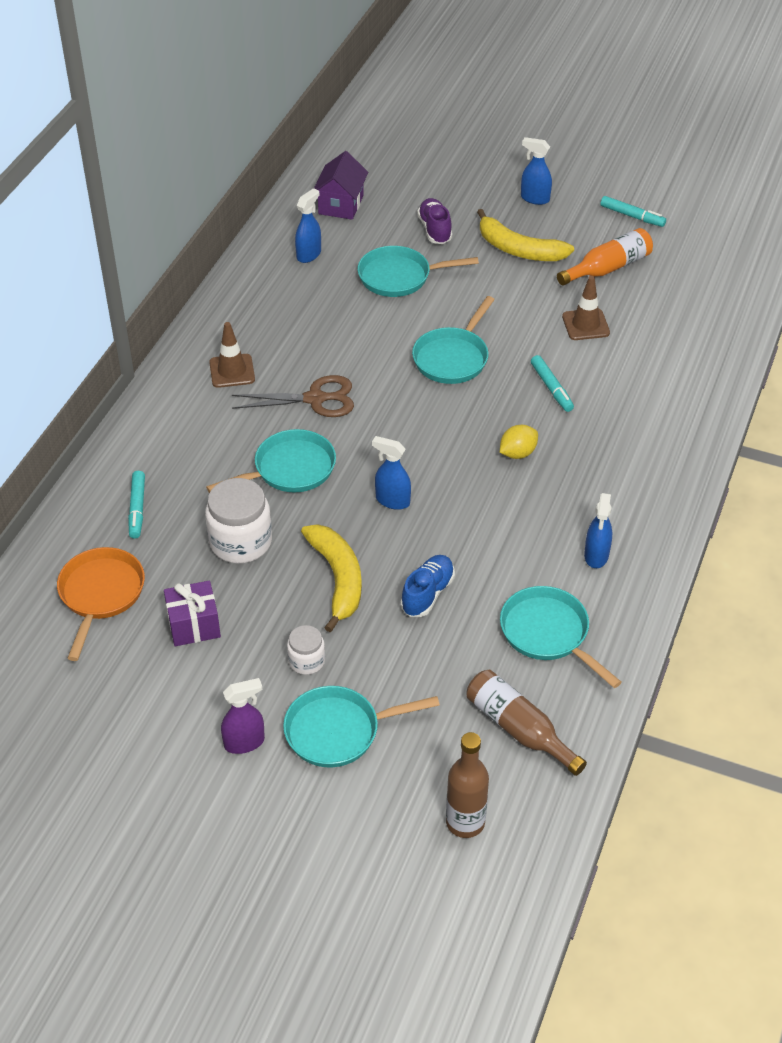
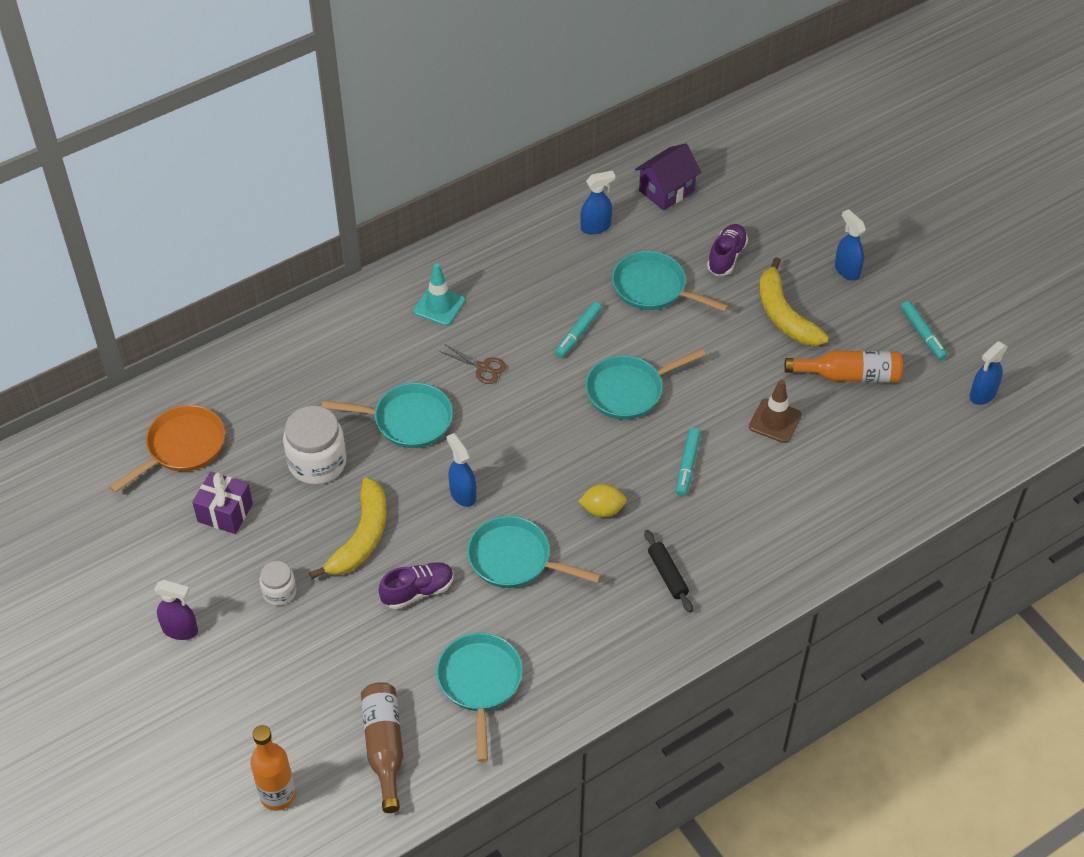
camera: 35 degrees right, 5 degrees up
turquoise marker [128,471,145,539] -> turquoise marker moved to [555,302,602,358]
brown traffic cone [209,322,255,388] -> turquoise traffic cone [414,263,465,326]
brown scissors [232,375,354,417] -> brown scissors [440,345,506,384], size x0.59
turquoise pan [283,686,440,768] -> turquoise pan moved to [467,516,601,588]
blue shoe [401,555,455,617] -> purple shoe [378,562,454,609]
brown bottle [446,732,489,838] -> orange bottle [250,725,296,811]
blue spray bottle [584,493,612,568] -> blue spray bottle moved to [969,341,1008,405]
none -> black rolling pin [644,530,693,613]

